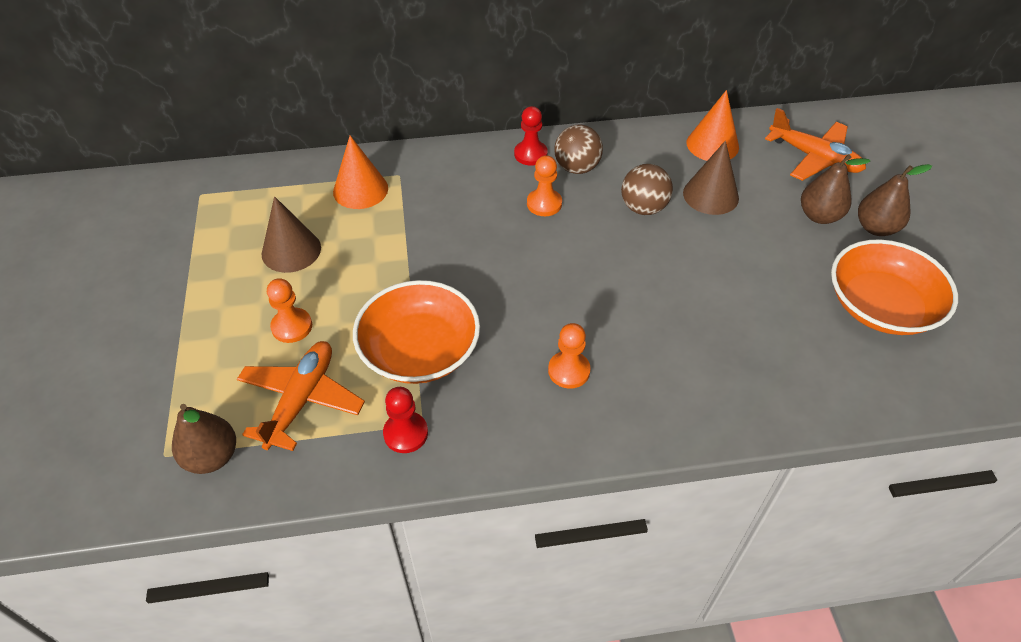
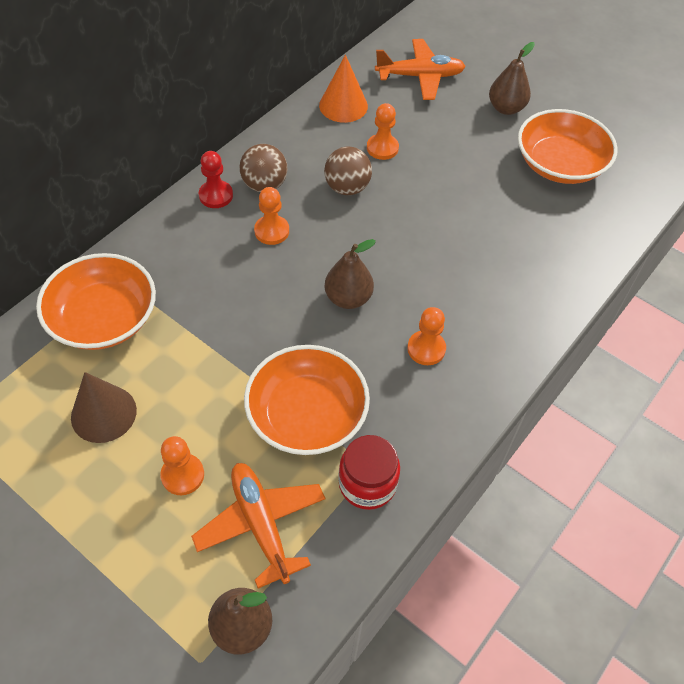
camera: 45 degrees left, 5 degrees up
orange cone [333,136,388,209] -> orange bowl [36,253,156,350]
red pawn [383,387,428,453] -> red jar [338,435,400,510]
brown cone [683,141,739,215] -> orange pawn [367,103,399,160]
brown pear [801,154,870,224] -> brown pear moved to [324,239,376,309]

